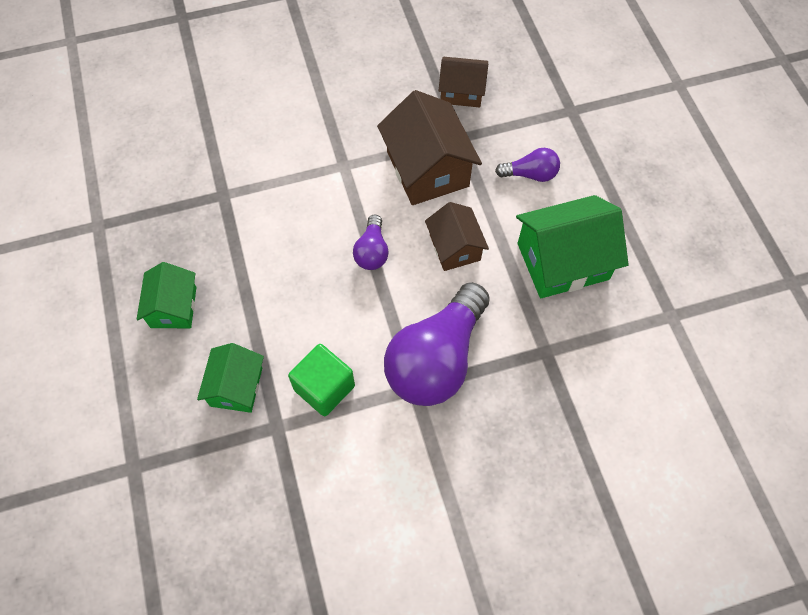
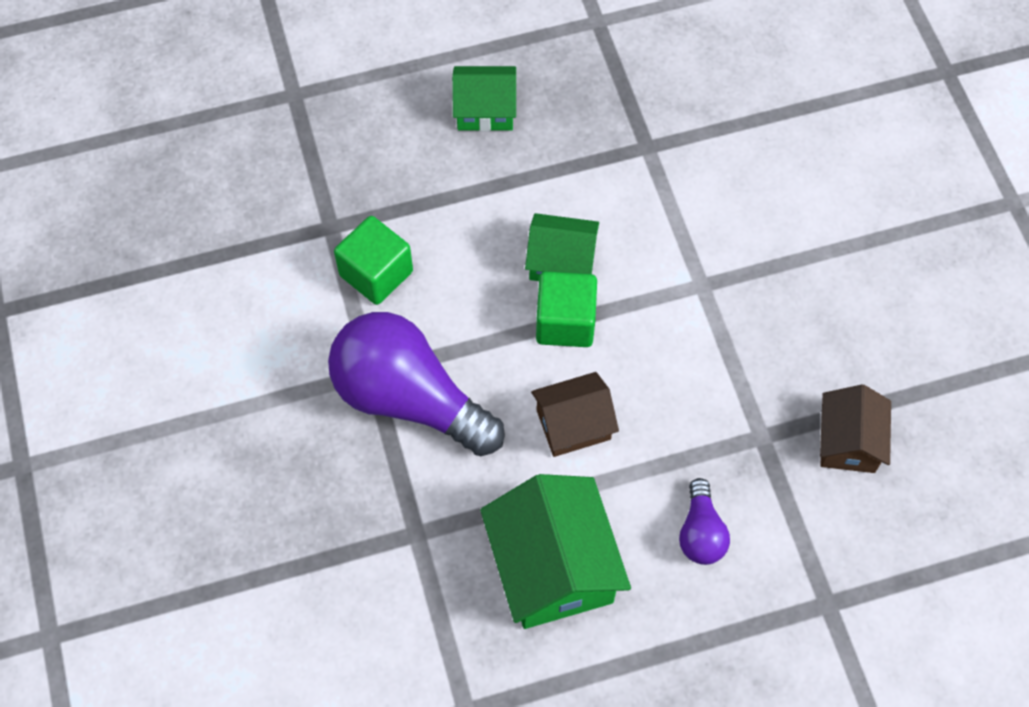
camera: 90 degrees right, 0 degrees up
green house [197,343,264,413] -> green house moved to [525,213,599,281]
purple light bulb [353,215,389,270] -> green cube [536,272,597,347]
brown house [377,90,482,205] -> none

